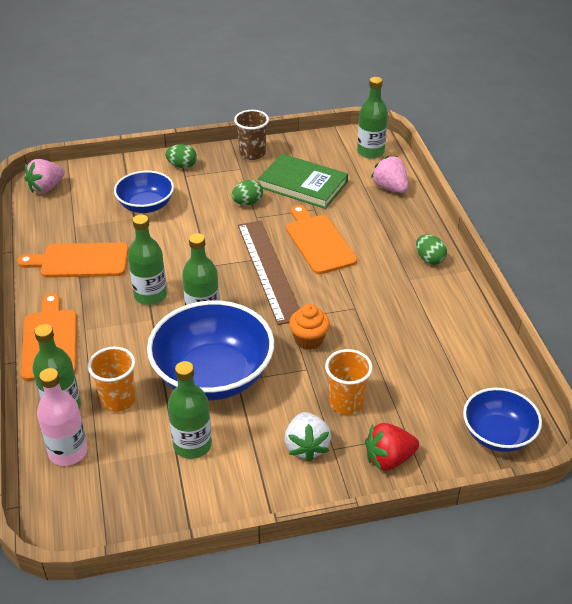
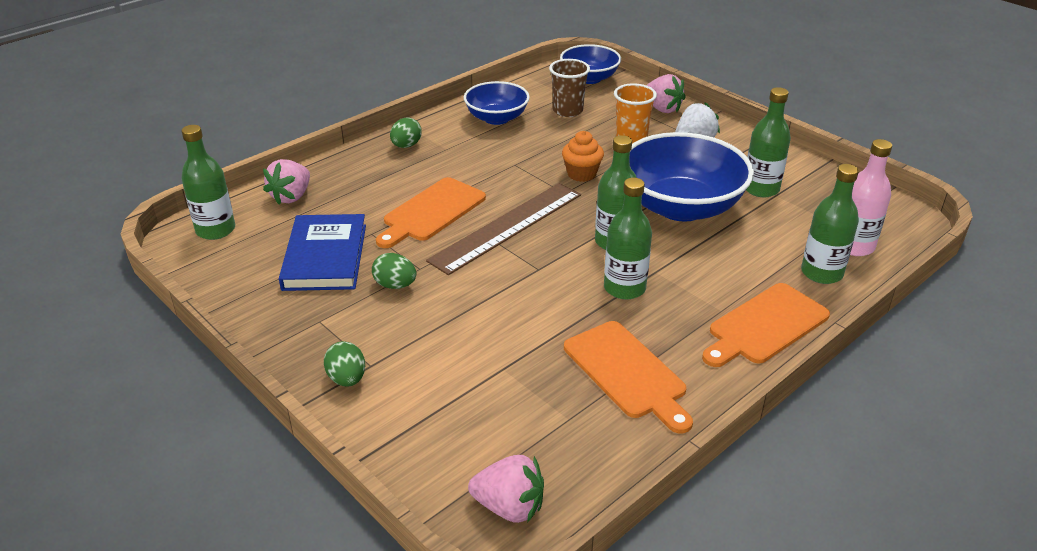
camera: 120 degrees left, 5 degrees down
orange cup [88,347,136,412] -> none
blue bowl [114,171,174,213] -> blue bowl moved to [464,81,530,125]
brown cup [234,110,269,160] -> brown cup moved to [549,59,590,117]
green book [258,154,348,209] -> blue book [279,214,366,291]
red strawberry [365,423,419,471] -> pink strawberry [647,74,686,113]

